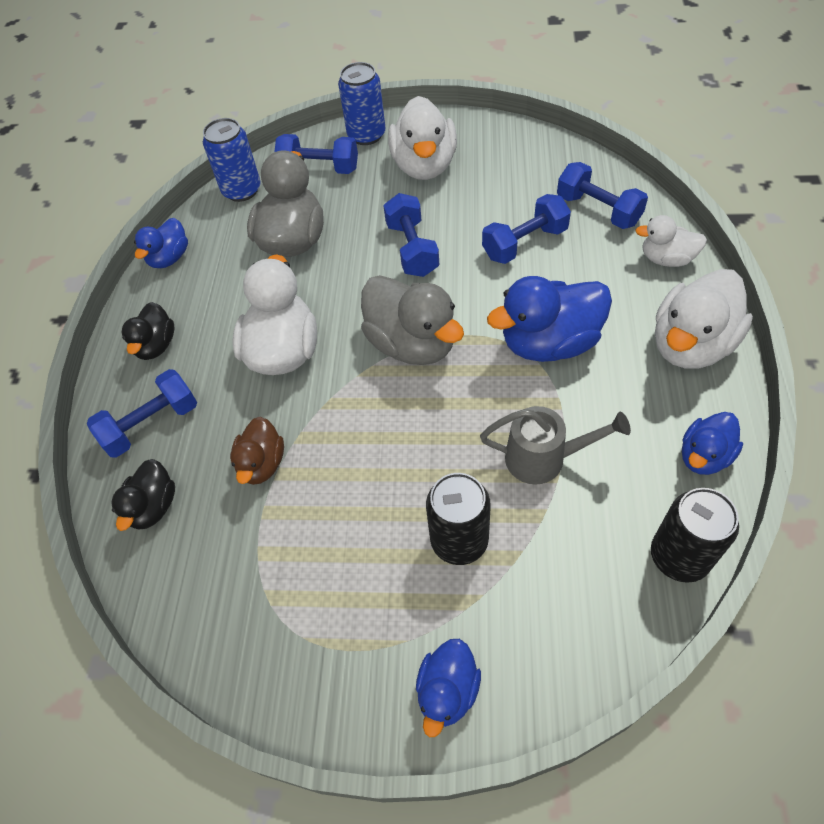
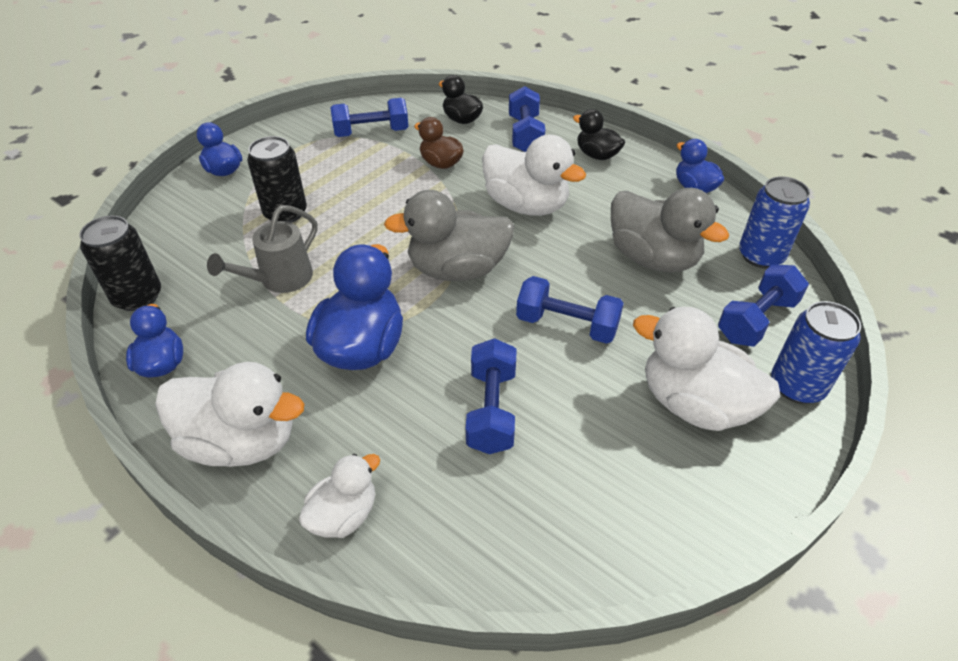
camera: 120 degrees right, 10 degrees down
blue dumbbell [557,162,648,229] -> blue dumbbell moved to [330,98,409,137]
white duck [655,269,753,369] -> white duck turned 120 degrees clockwise [155,362,304,467]

